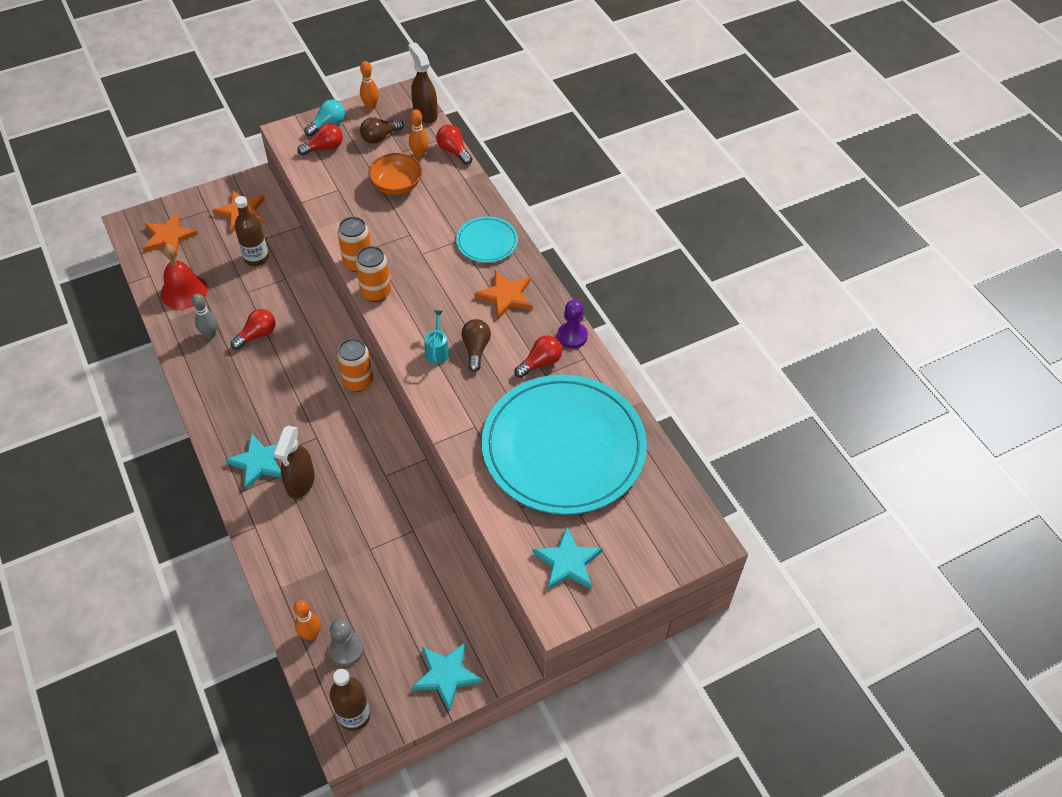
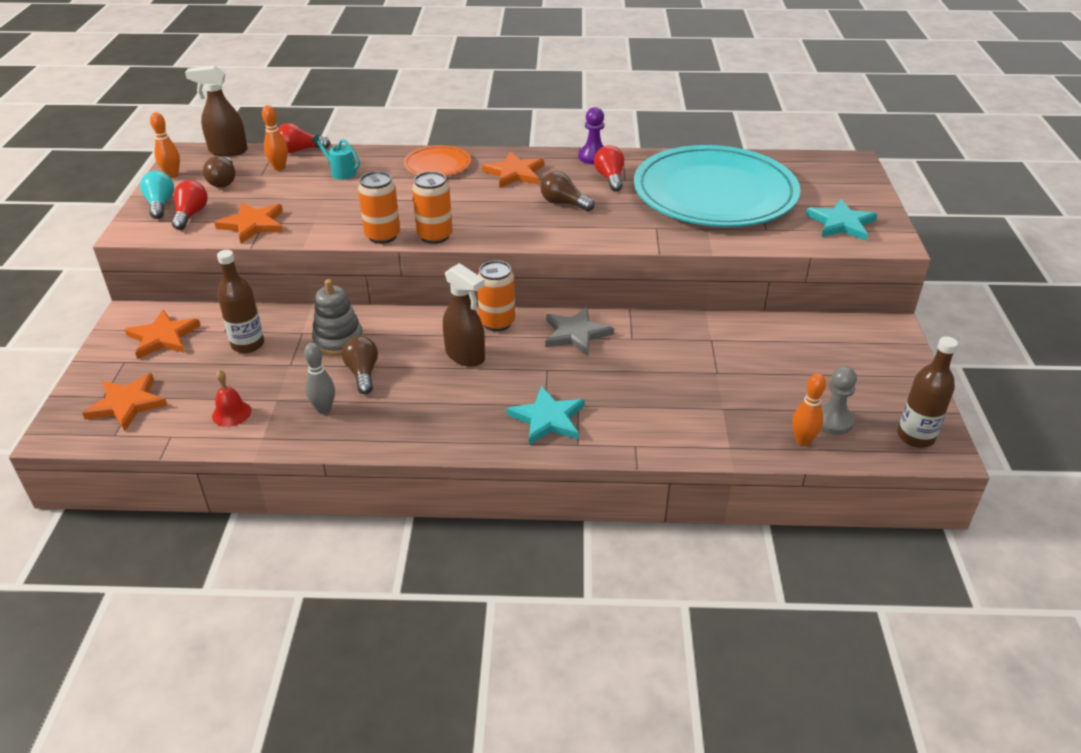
camera: 60 degrees left, 15 degrees down
red bell [160,244,208,309] -> red bell [212,370,251,427], size x0.59
red light bulb [231,309,275,350] -> brown light bulb [342,336,378,394]
brown spray bottle [273,426,315,499] -> brown spray bottle moved to [443,263,485,367]
orange bowl [368,153,422,195] -> none
turquoise star [411,642,482,711] -> none
turquoise watering can [425,310,449,364] -> turquoise watering can moved to [311,135,360,180]
turquoise plate [456,216,518,263] -> orange plate [404,145,471,176]
none -> orange star [214,202,283,244]
none -> grey stacking toy [312,279,363,356]
none -> grey star [545,307,614,356]

